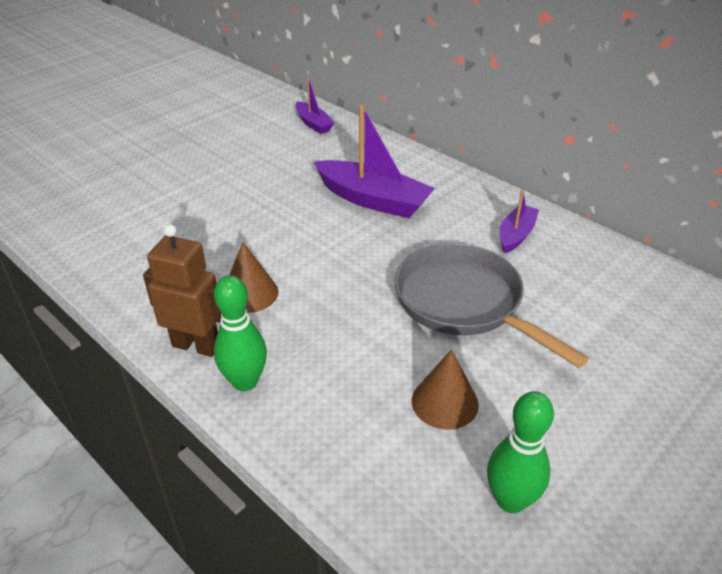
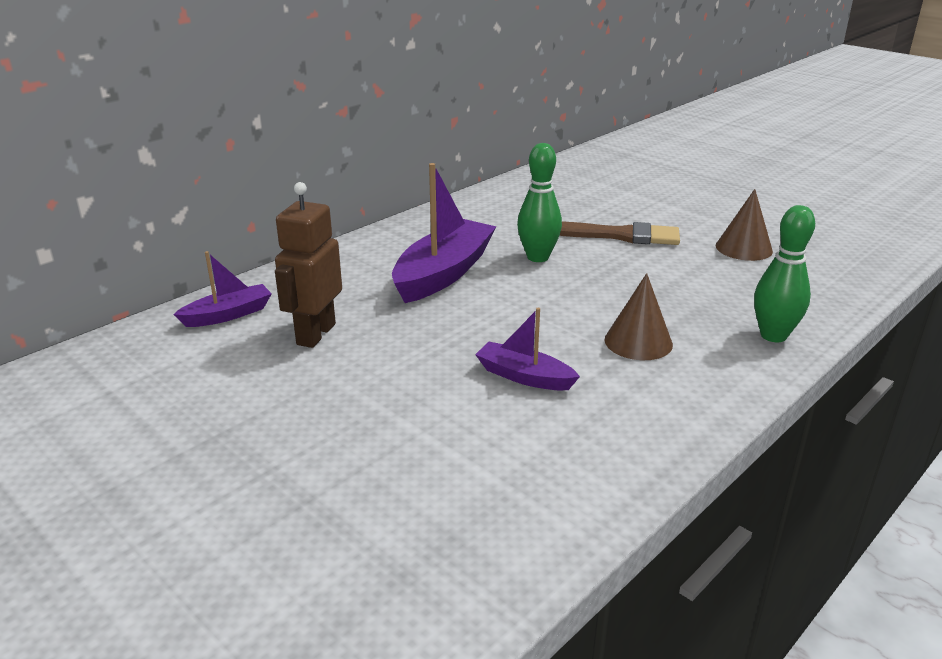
camera: 90 degrees left, 10 degrees down
brown robot [143,224,221,357] -> brown robot moved to [275,182,342,348]
grey pan [395,243,589,368] -> brown brush [560,222,680,245]
green bowling pin [487,391,554,513] -> green bowling pin moved to [517,143,562,262]
purple boat [500,189,539,253] -> purple boat moved to [475,308,580,390]

